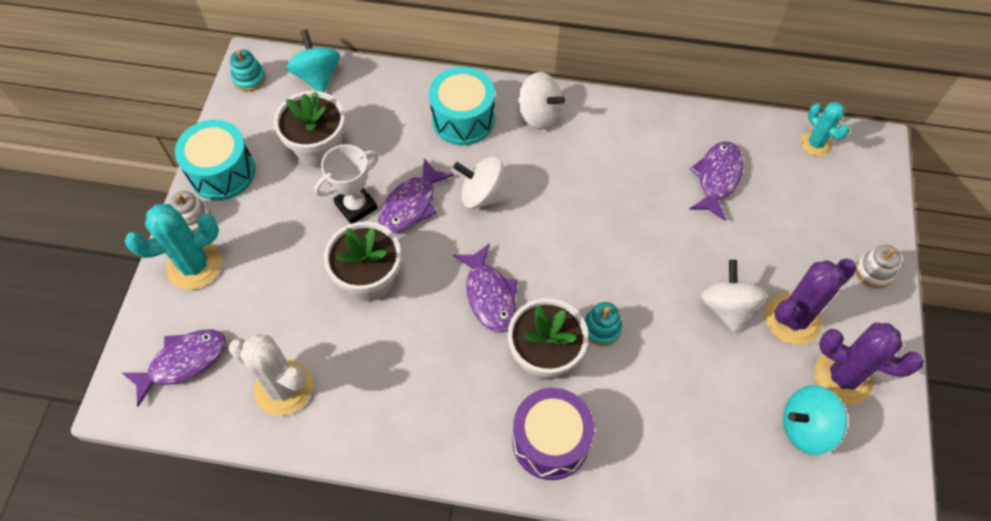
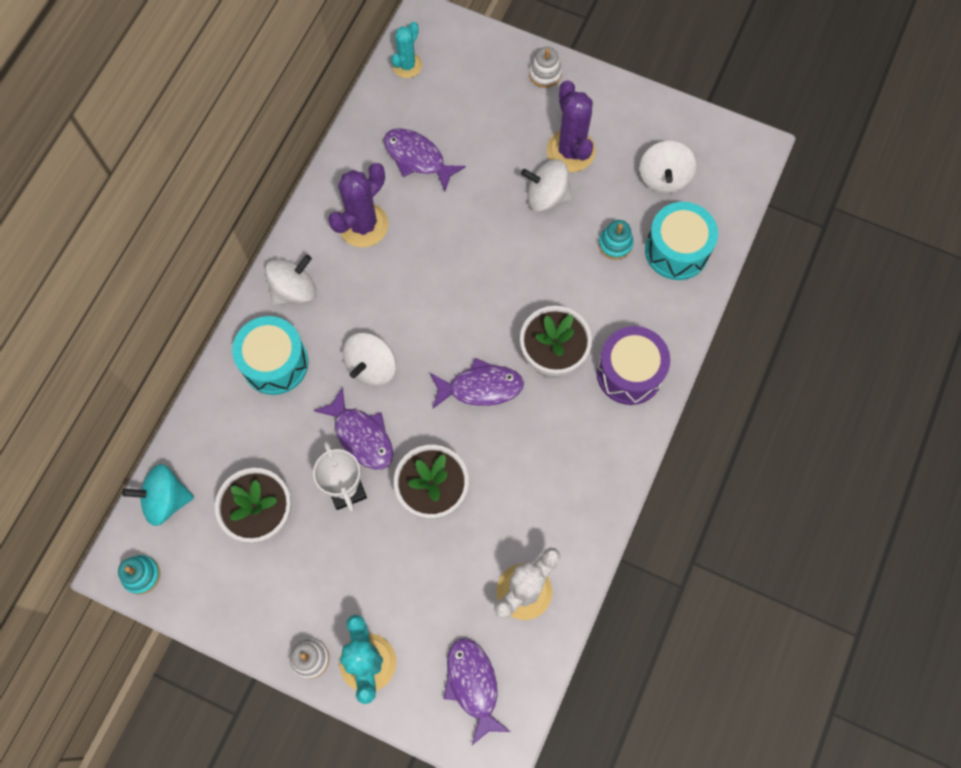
camera: 75 degrees left, 10 degrees up
turquoise drum [175,120,255,200] -> turquoise drum moved to [645,202,718,280]
turquoise stacking toy [584,302,622,346] -> turquoise stacking toy moved to [598,220,634,260]
turquoise spinning top [783,385,847,455] -> white spinning top [640,141,696,193]
turquoise cactus [800,102,850,156] -> turquoise cactus turned 45 degrees counterclockwise [391,22,422,78]
purple cactus [814,323,924,405] -> purple cactus moved to [328,163,388,247]

